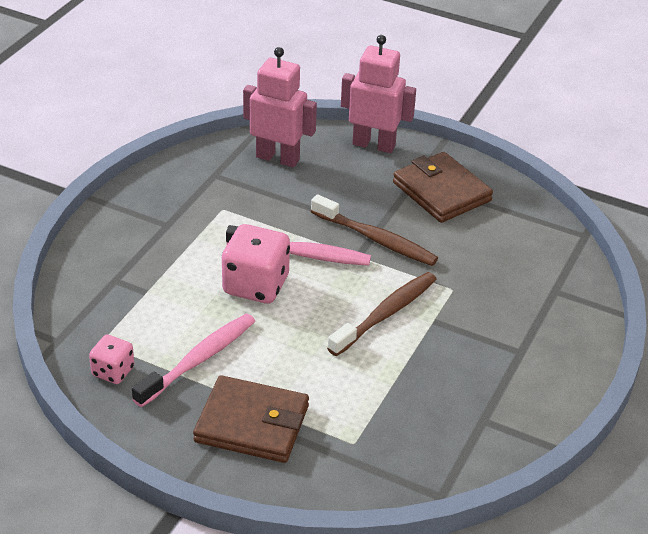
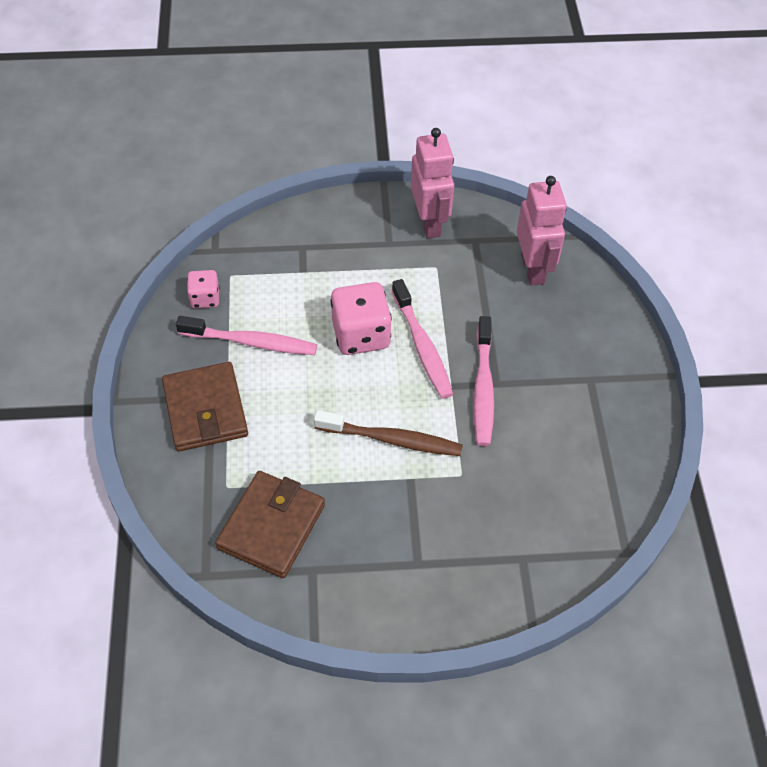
camera: 60 degrees right, 15 degrees up
brown toothbrush [311,194,438,266] -> pink toothbrush [474,316,494,446]
pink robot [341,35,416,153] -> pink robot moved to [411,128,454,239]
brown wallet [393,152,493,223] -> brown wallet moved to [215,471,325,578]

